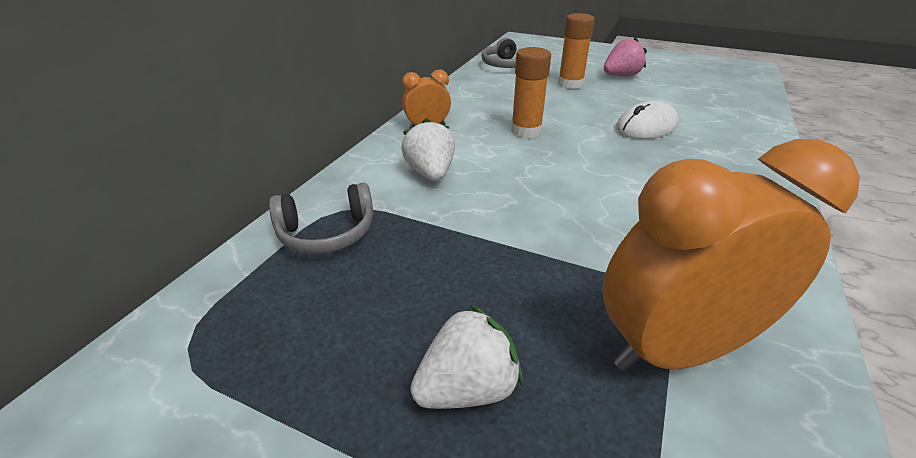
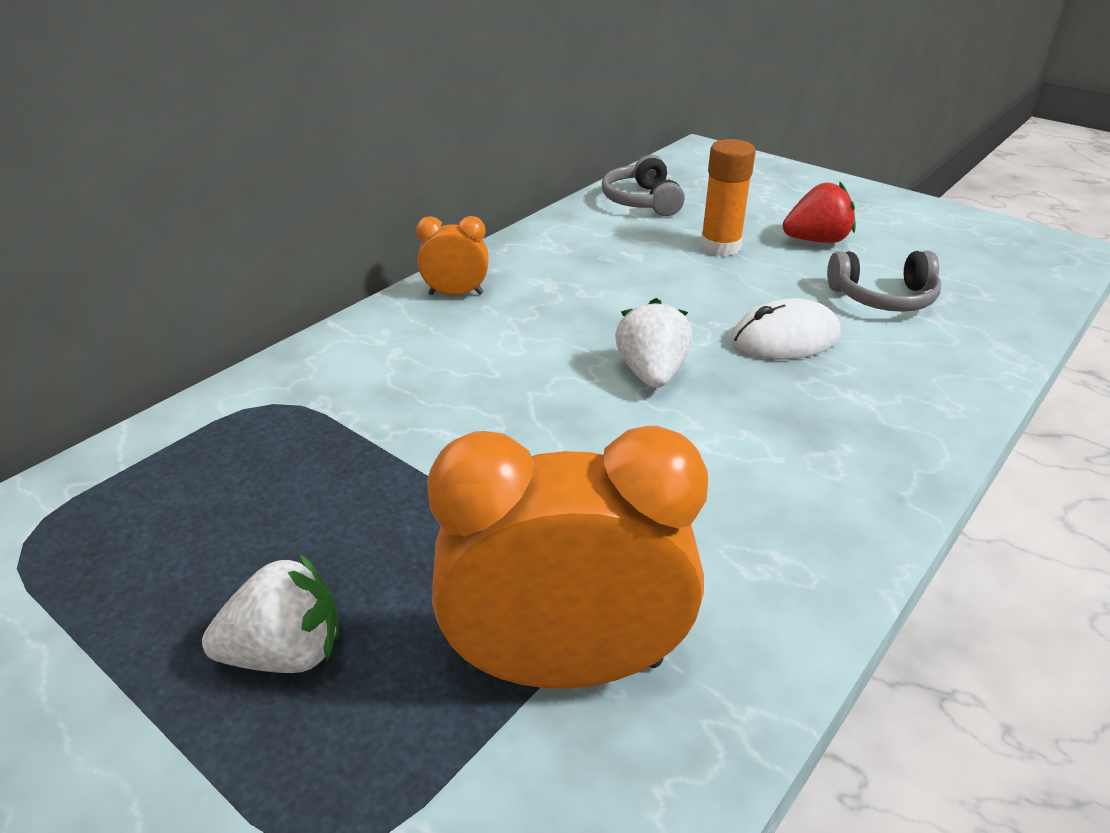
camera: 15 degrees right, 0 degrees up
grey headphones [269,183,373,254] -> grey headphones moved to [827,251,941,312]
white strawberry [401,118,455,181] -> white strawberry moved to [615,298,692,388]
orange glue stick [511,47,551,138] -> none
pink strawberry [604,37,647,76] -> red strawberry [783,182,856,243]

